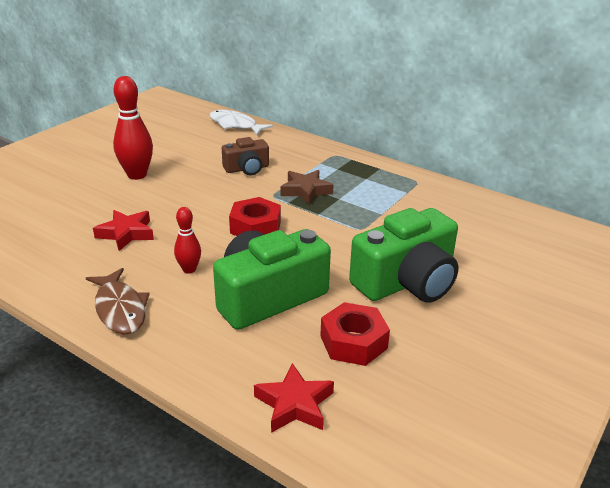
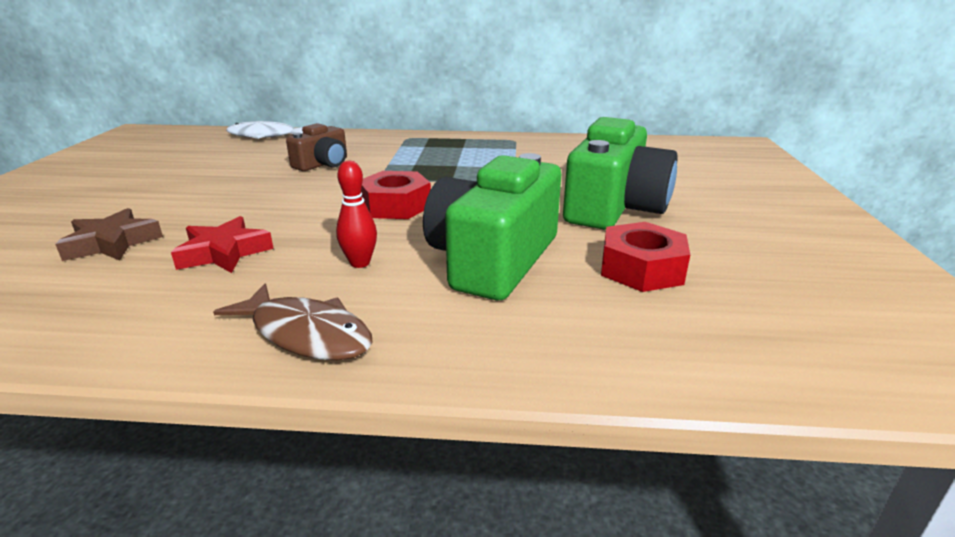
camera: 30 degrees left, 5 degrees down
red bowling pin [113,76,153,180] -> none
red star [254,363,334,433] -> none
brown star [280,170,334,204] -> brown star moved to [55,208,163,261]

